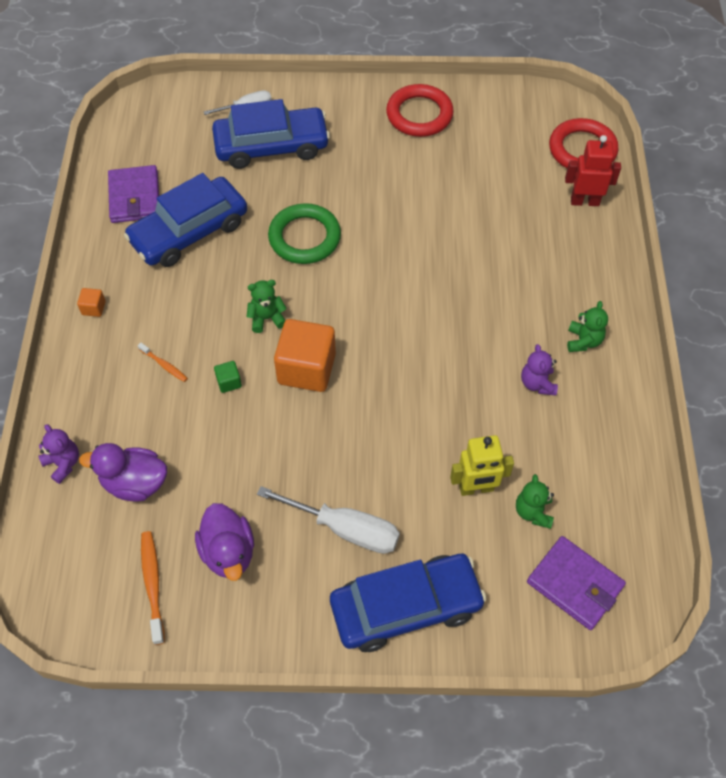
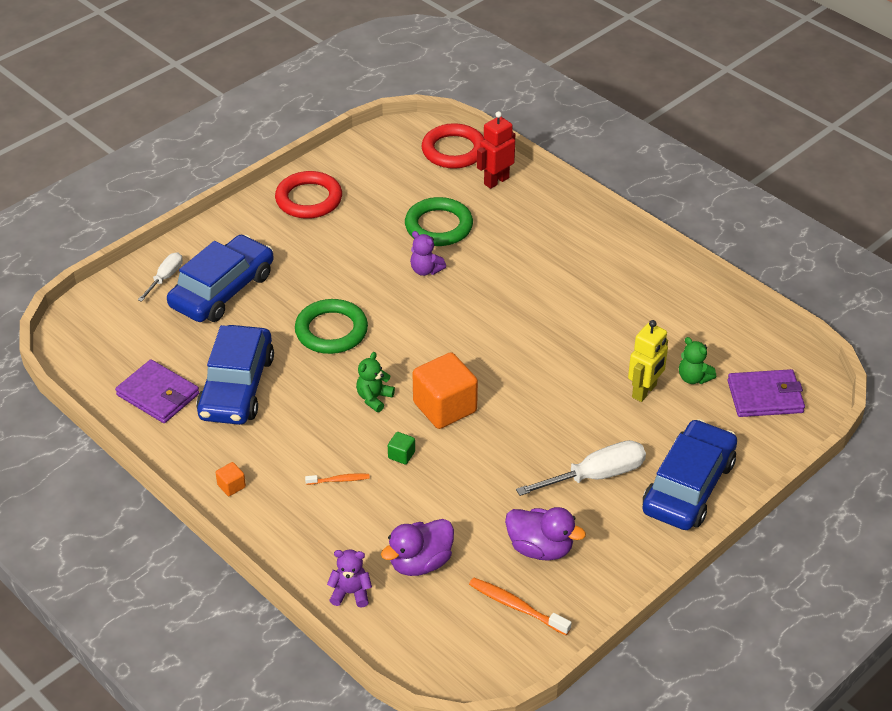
camera: 45 degrees left, 15 degrees down
purple teddy bear [521,344,558,396] -> purple teddy bear moved to [410,231,446,276]
green teddy bear [567,301,608,352] -> none
none -> green ring [405,197,473,246]

